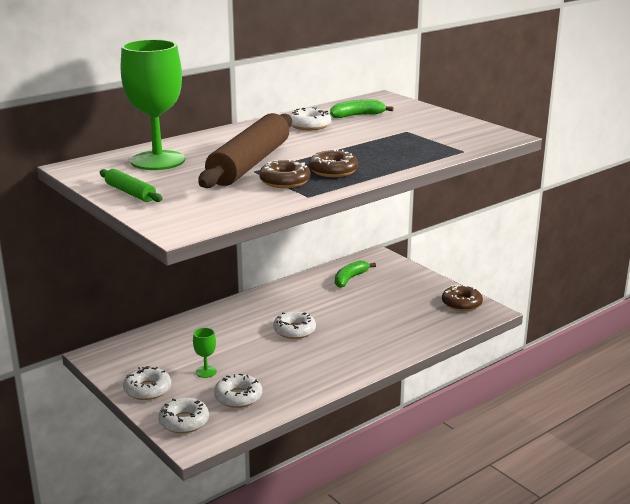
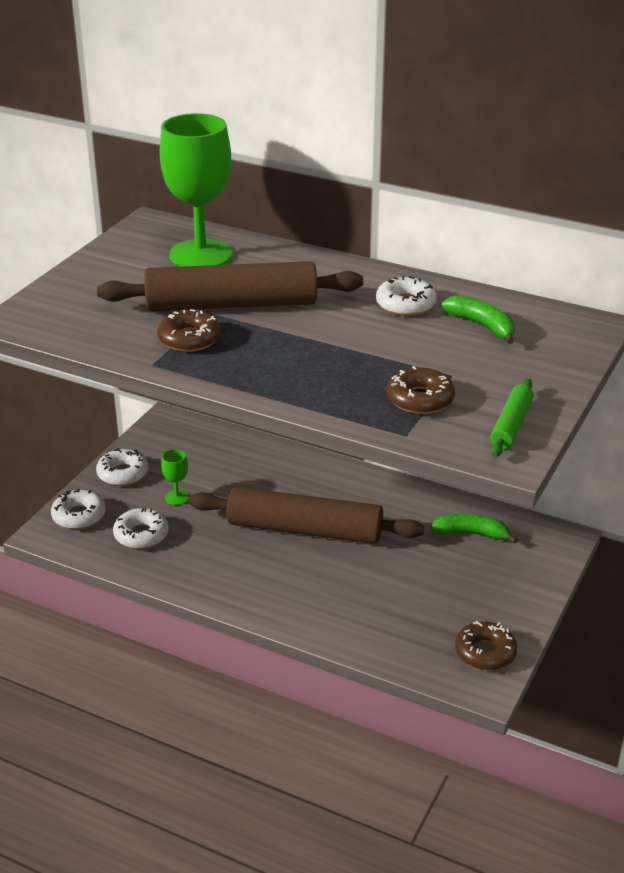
camera: 65 degrees right, 10 degrees up
green rolling pin [100,169,162,202] -> green rolling pin moved to [490,379,533,457]
white donut [273,311,316,339] -> brown rolling pin [188,487,424,544]
brown donut [309,149,359,177] -> brown donut moved to [387,366,455,414]

